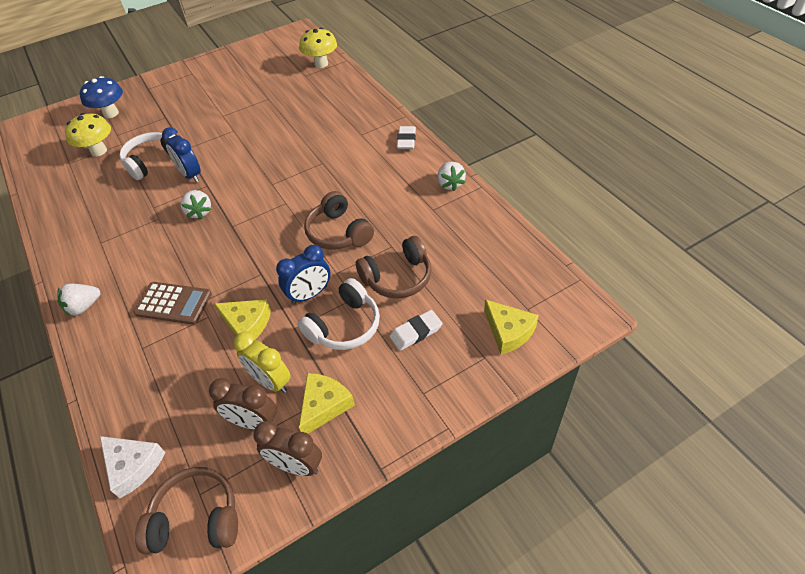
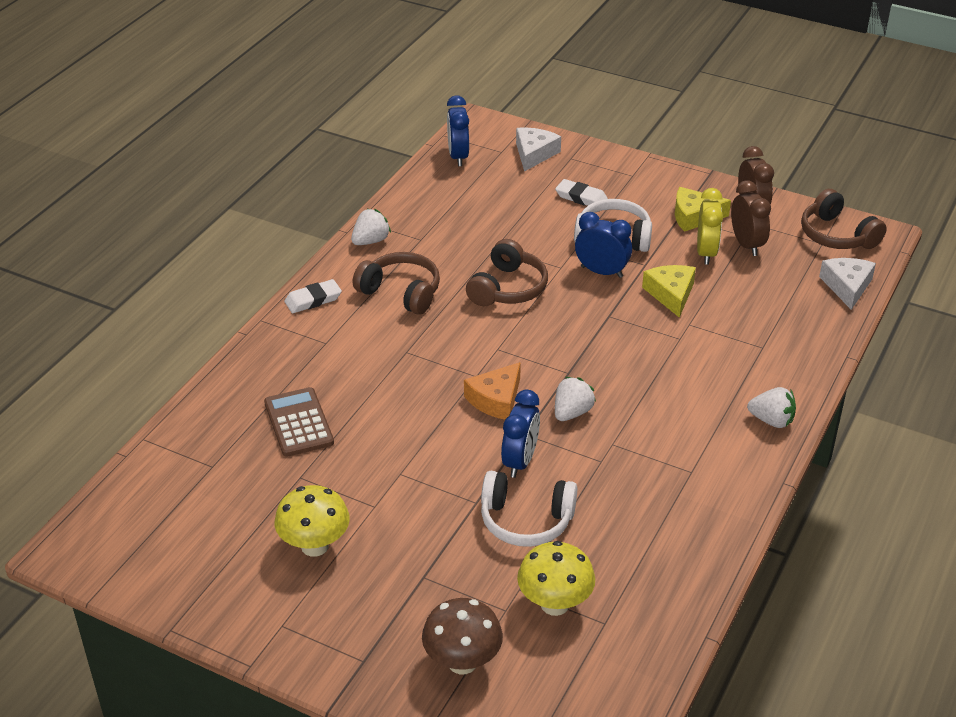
camera: 125 degrees left, 10 degrees down
blue mushroom [80,76,123,118] -> brown mushroom [422,598,503,675]
brown calculator [133,282,212,325] -> brown calculator moved to [264,387,334,457]
yellow mushroom [299,28,337,68] -> yellow mushroom moved to [275,485,350,557]
brown headphones [356,236,432,298] -> brown headphones moved to [353,252,440,315]
yellow cheese [484,299,539,355] -> white cheese [516,127,561,172]
none -> blue clock [447,95,469,166]
none -> orange cheese [464,362,521,419]

